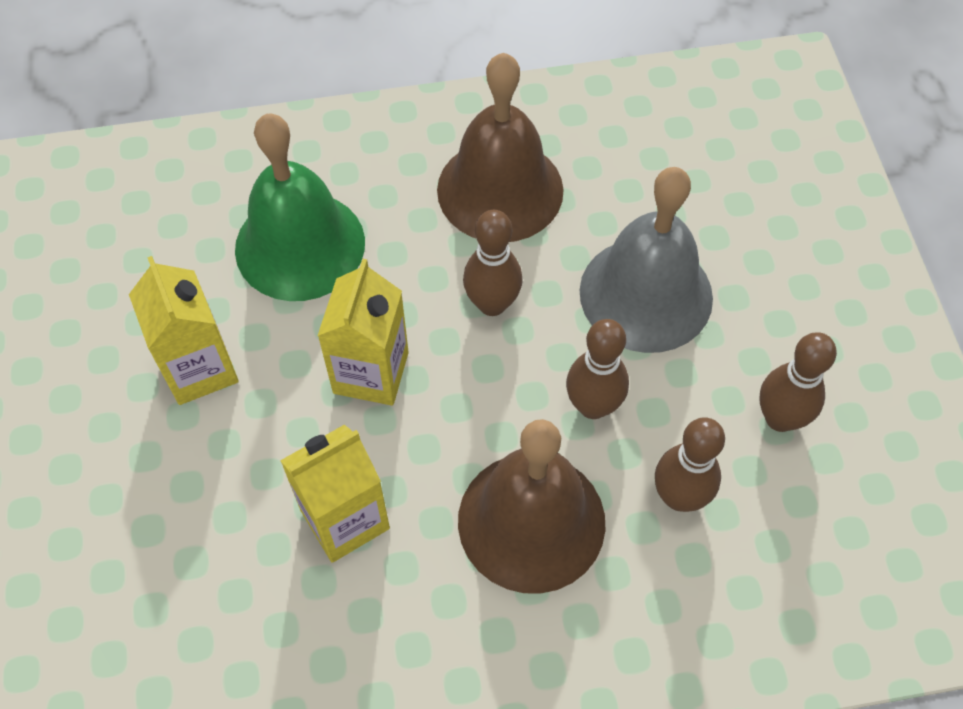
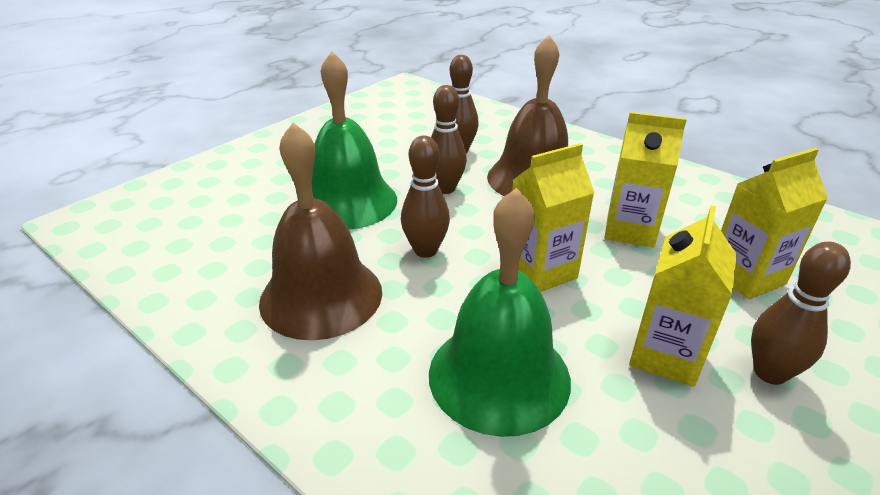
camera: 130 degrees left, 25 degrees down
grey bell [580,167,713,353] -> green bell [312,51,397,230]
brown bowling pin [760,332,837,432] -> brown bowling pin moved to [751,242,851,385]
none -> yellow carton [721,148,828,299]

